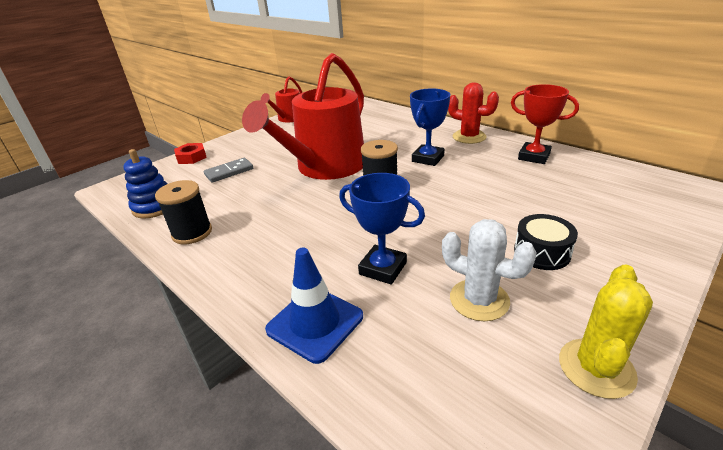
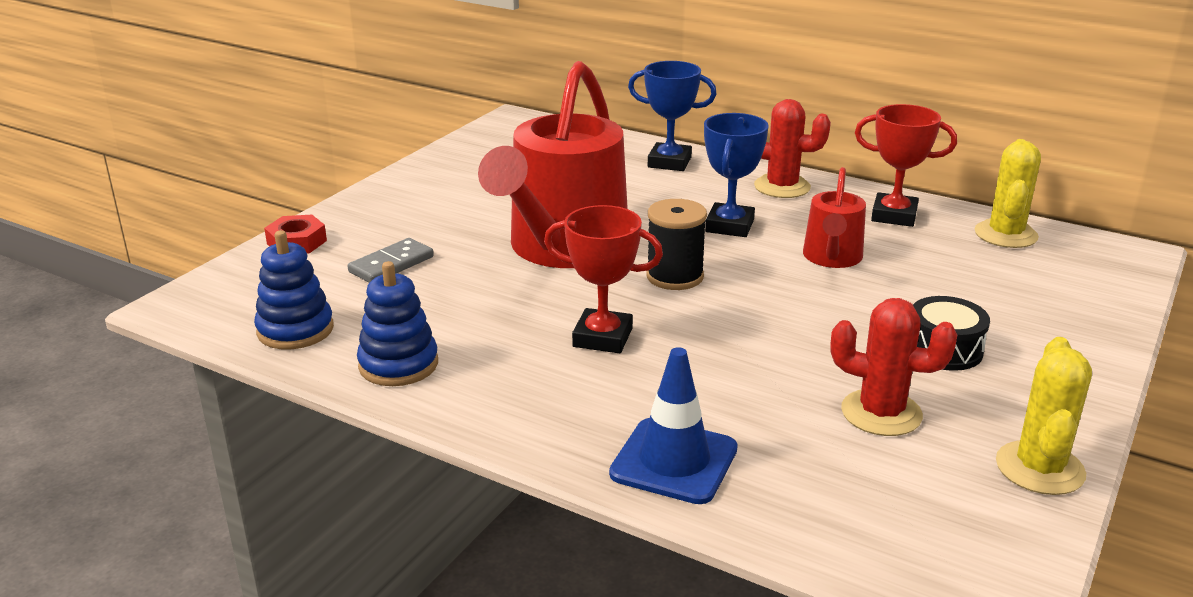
camera: 15 degrees left, 5 degrees down
black spool [155,180,212,244] -> blue stacking toy [357,261,438,386]
red watering can [261,76,302,122] -> red watering can moved to [803,167,866,268]
blue trophy [339,173,425,285] -> blue trophy moved to [628,61,717,171]
white cactus [442,219,537,321] -> red cactus [831,298,957,436]
none -> red trophy [544,205,663,353]
none -> yellow cactus [975,139,1041,248]

